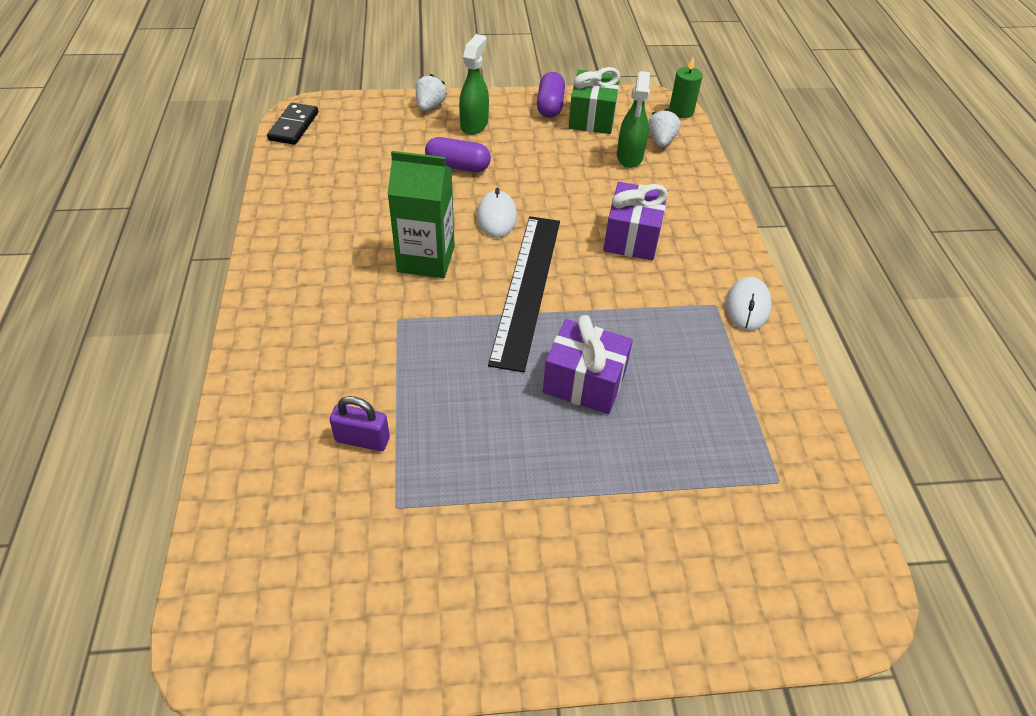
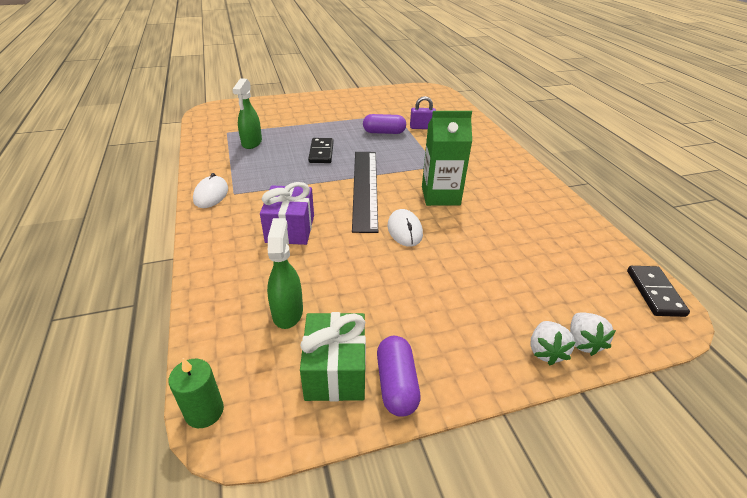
camera: 170 degrees right, 10 degrees down
purple capsule [425,137,491,172] -> purple capsule moved to [363,114,406,134]
green spray bottle [459,34,489,135] -> green spray bottle moved to [232,78,262,149]
purple gift [543,315,633,414] -> black domino [308,138,334,163]
white strawberry [648,109,681,147] -> white strawberry moved to [570,312,616,356]

